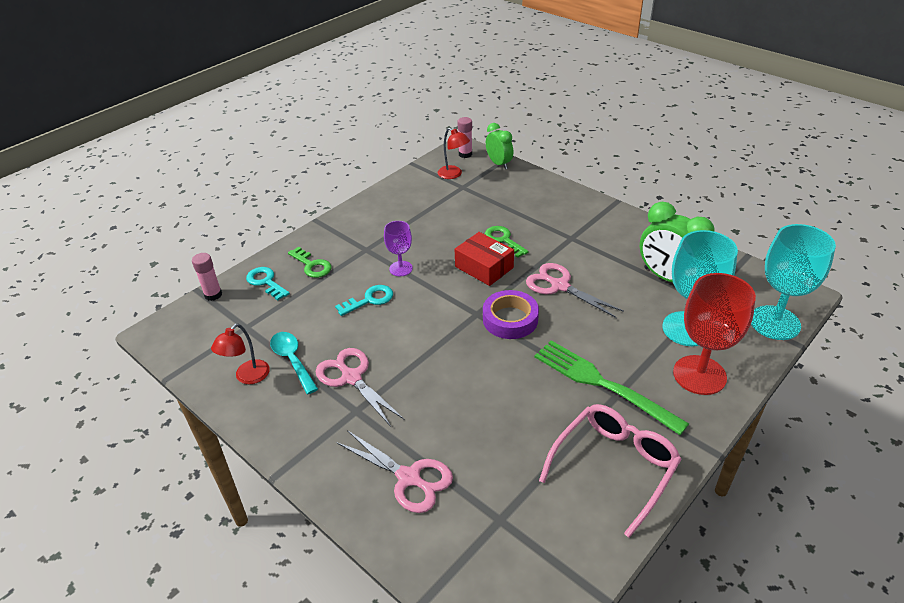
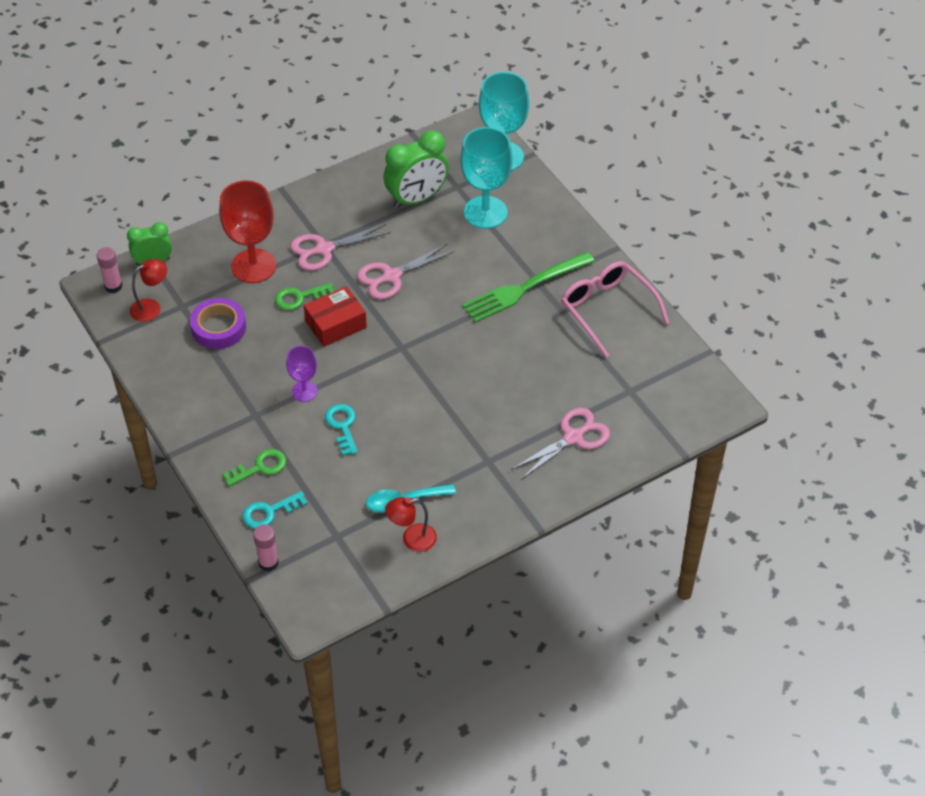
camera: 75 degrees left, 10 degrees up
red lamp [211,323,270,384] -> red lamp turned 120 degrees clockwise [385,497,437,552]
pink scissors [316,348,404,427] -> pink scissors moved to [290,224,391,270]
purple tape [483,290,539,339] -> purple tape moved to [190,298,246,349]
red goblet [673,273,756,395] -> red goblet moved to [219,181,276,283]

